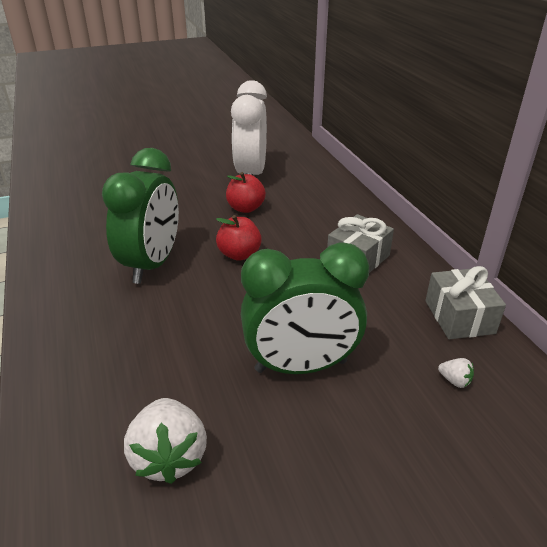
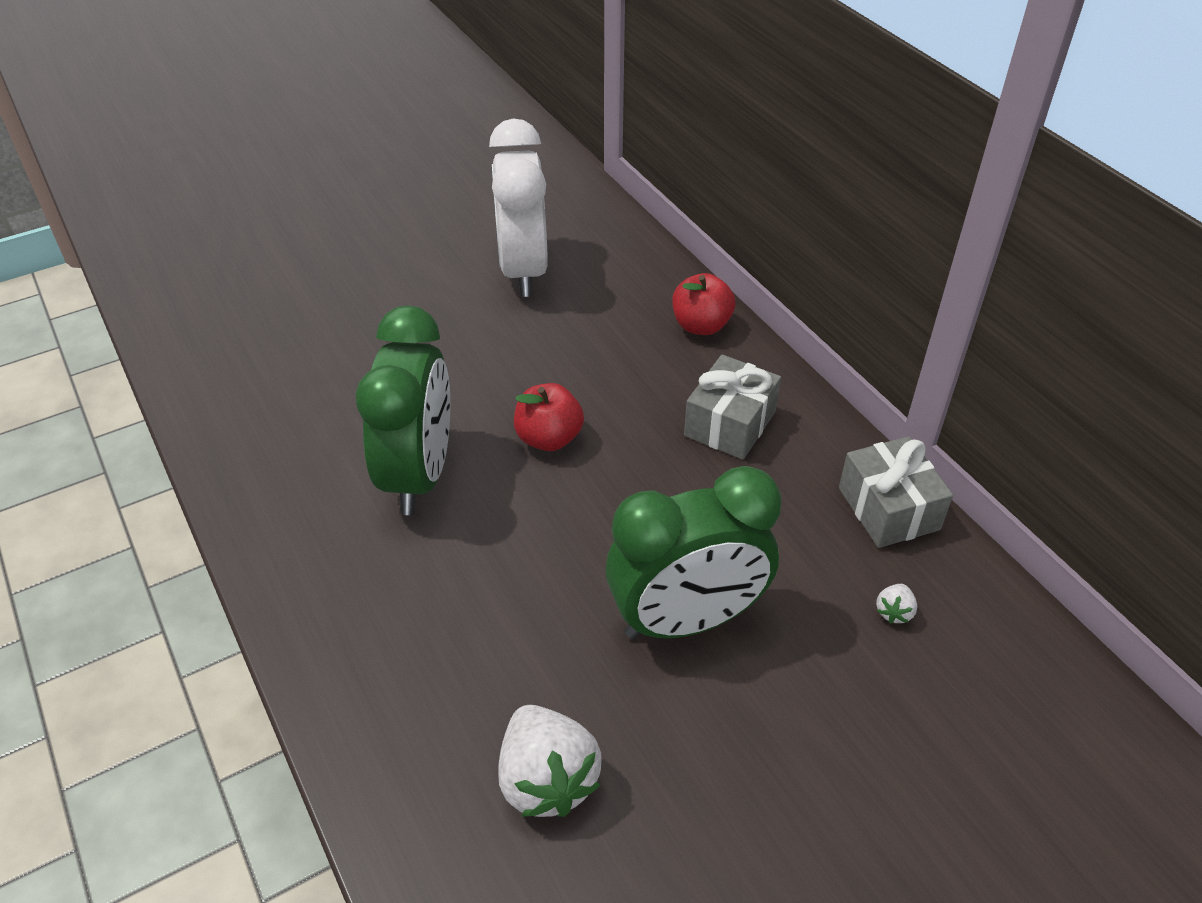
camera: 10 degrees left, 10 degrees up
red apple [226,172,266,213] -> red apple moved to [672,273,735,335]
white strawberry [438,358,474,388] -> white strawberry turned 90 degrees clockwise [876,584,917,624]

